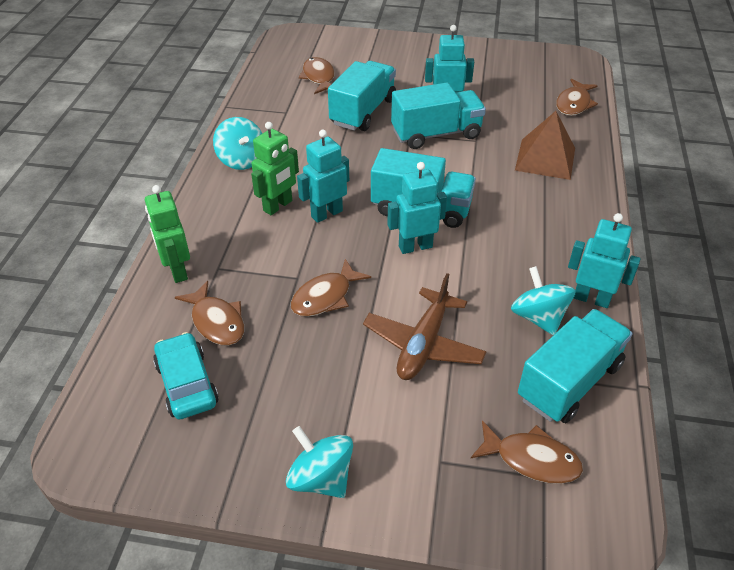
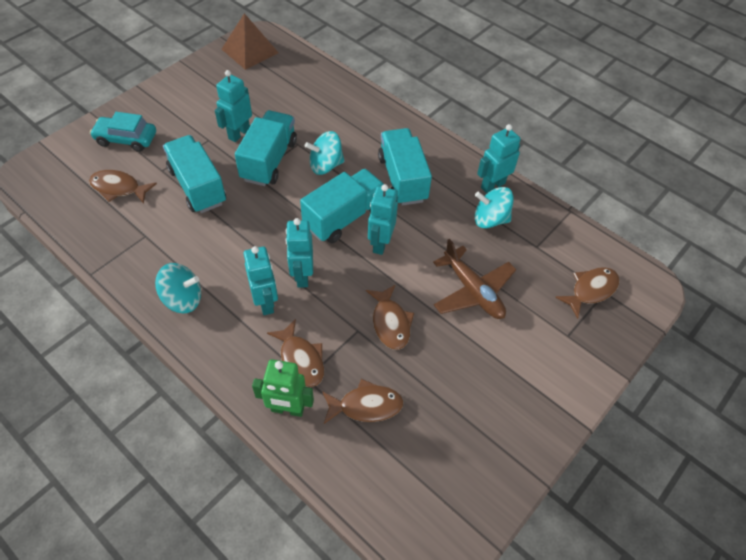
camera: 60 degrees left, 10 degrees up
turquoise car [153,332,219,419] -> turquoise car moved to [90,112,156,152]
green robot [251,122,299,215] -> turquoise robot [244,246,278,315]
turquoise spinning top [286,426,353,498] -> turquoise spinning top moved to [305,131,345,175]
brown pyramid [515,111,575,180] -> brown pyramid moved to [222,13,279,70]
turquoise truck [518,309,633,423] -> turquoise truck moved to [378,128,432,206]
brown fish [556,79,598,116] -> brown fish moved to [267,319,324,387]

